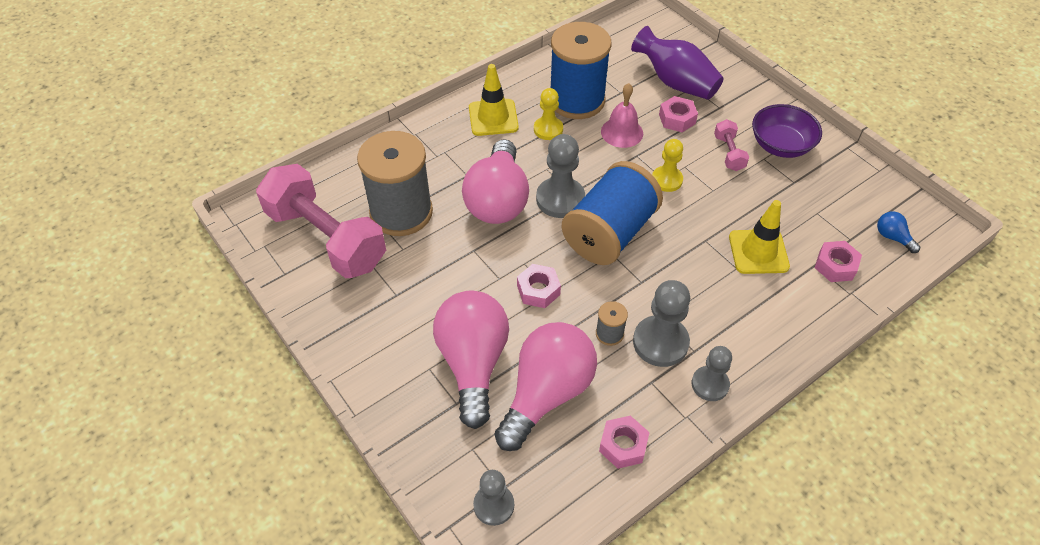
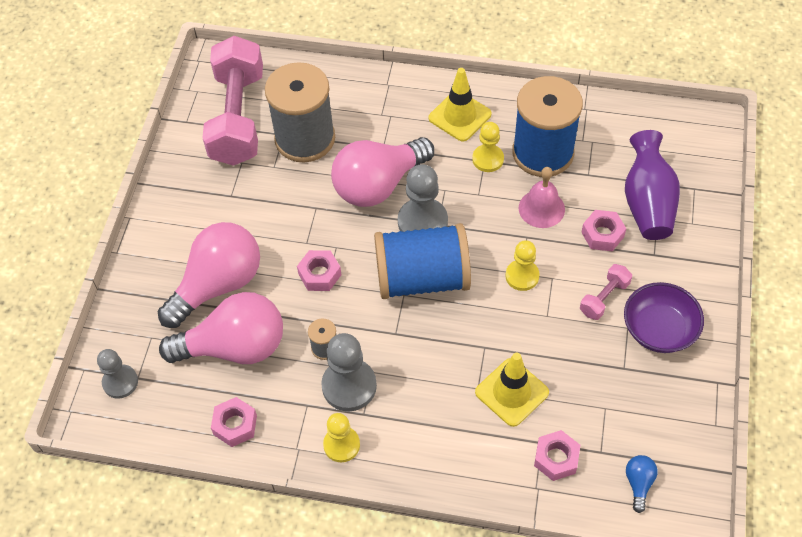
camera: 50 degrees right, 5 degrees up
grey pawn [691,346,732,401] -> yellow pawn [323,413,360,462]

